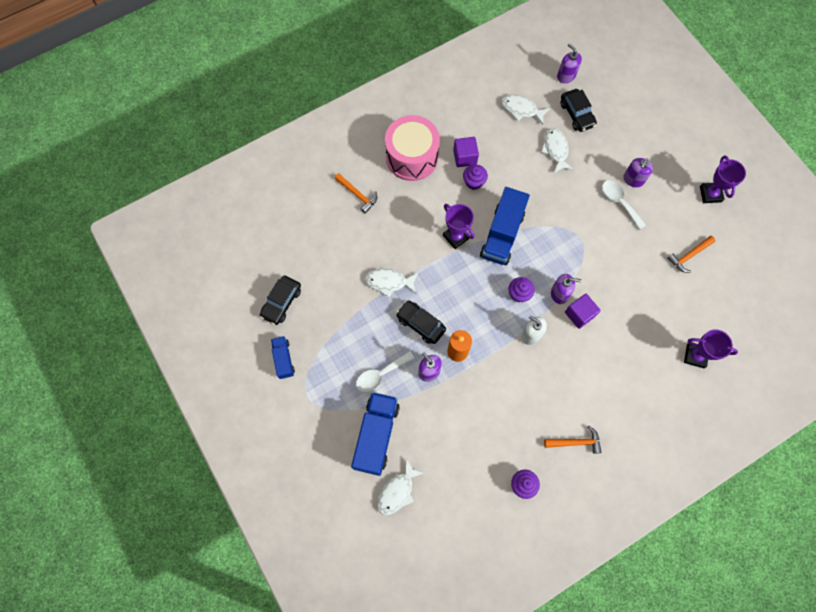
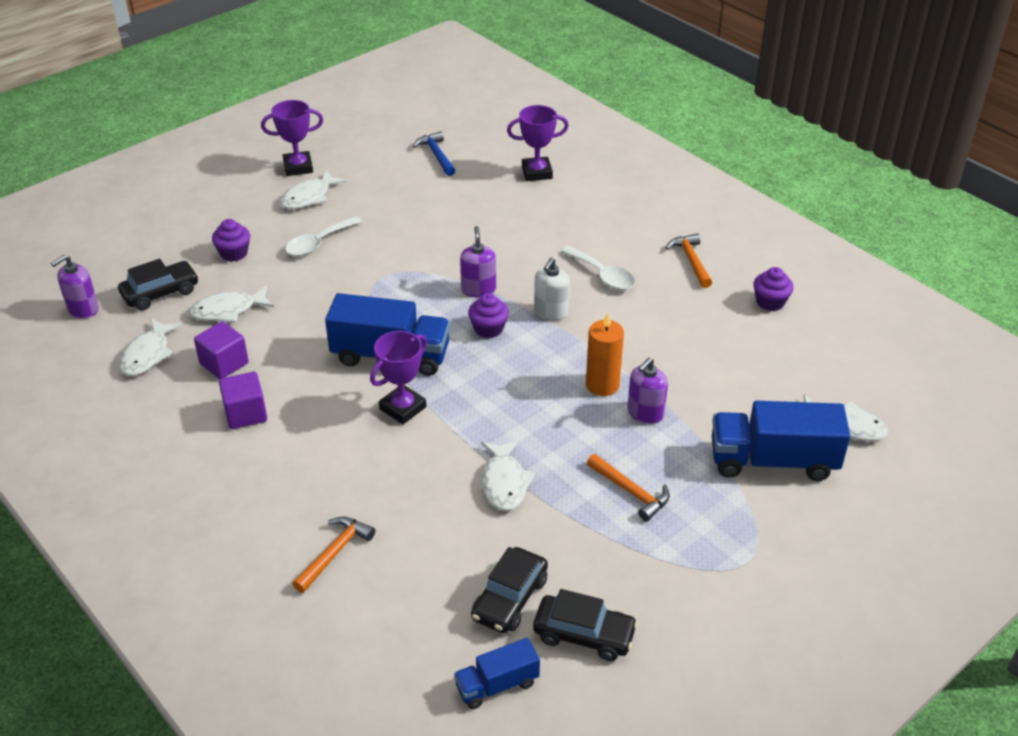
camera: 100 degrees left, 30 degrees down
blue truck [271,336,295,379] -> blue truck moved to [454,638,540,709]
white spoon [356,351,415,392] -> white spoon moved to [561,246,635,290]
pink drum [385,115,440,181] -> none
black car [396,300,446,344] -> black car moved to [471,547,548,633]
purple cupcake [463,164,488,190] -> purple cupcake moved to [212,219,250,262]
purple cube [565,294,601,329] -> purple cube moved to [194,321,249,379]
purple soap dispenser [624,158,653,188] -> none
orange hammer [667,236,715,273] -> orange hammer moved to [587,454,670,521]
purple trophy [684,329,738,368] -> purple trophy turned 75 degrees clockwise [507,105,569,181]
none -> white fish [280,170,347,209]
none -> blue hammer [413,131,455,176]

